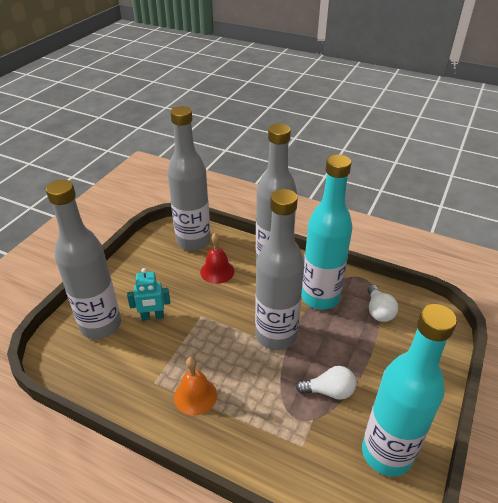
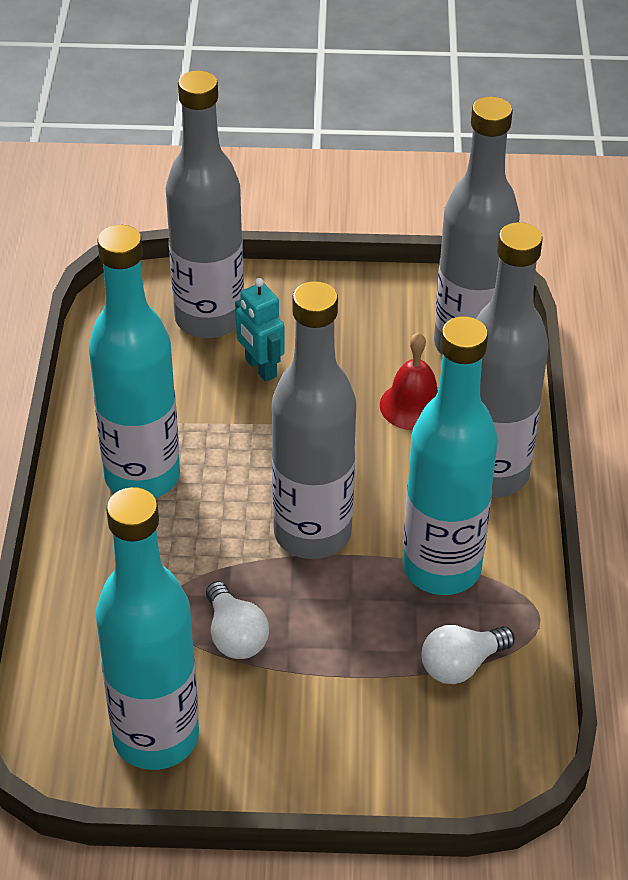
camera: 65 degrees right, 5 degrees up
orange bell [174,357,217,415] -> turquoise bottle [89,225,180,498]

